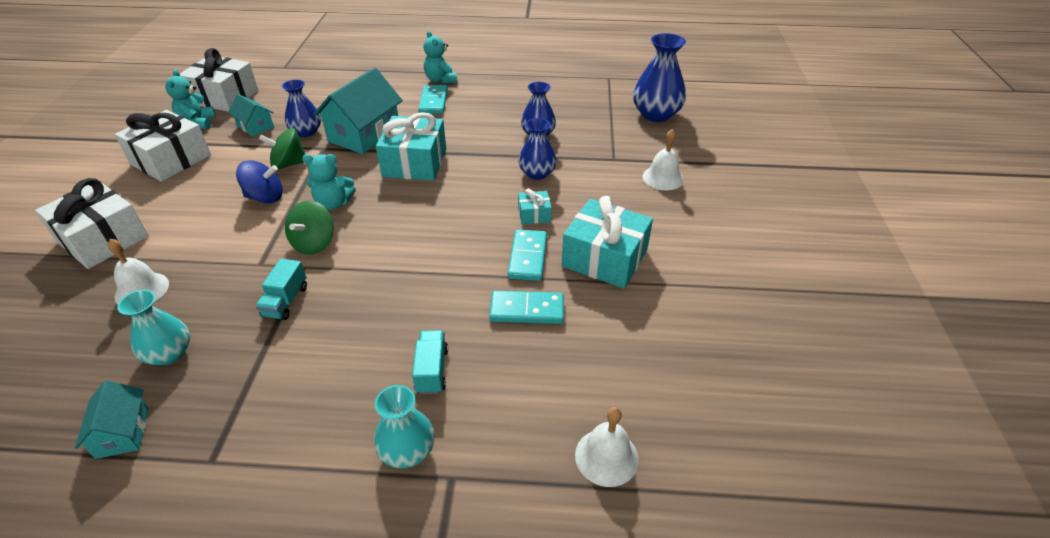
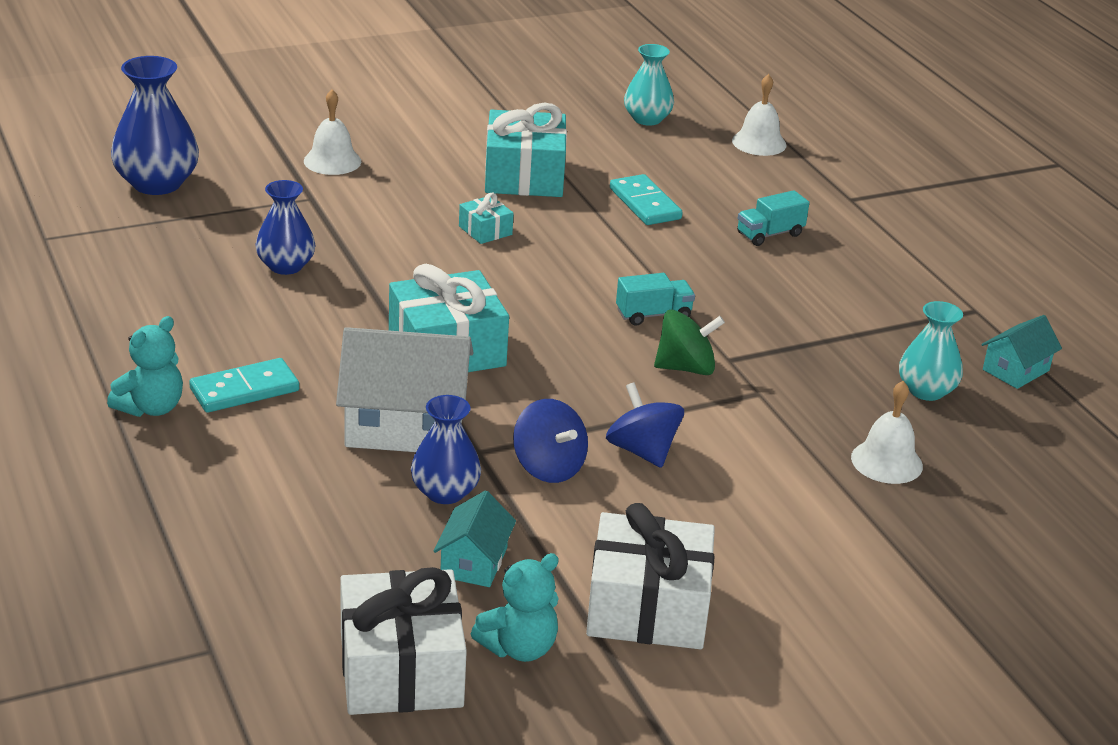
camera: 120 degrees left, 10 degrees down
white gift [35,178,149,269] -> none
turquoise truck [256,259,307,320] -> turquoise truck moved to [616,273,695,325]
green spinning top [259,128,305,170] -> blue spinning top [513,399,588,483]
turquoise teddy bear [302,154,356,210] -> none
turquoise house [314,68,403,154] -> white house [336,327,473,452]
turquoise vase [374,385,435,468] -> turquoise vase moved to [624,44,674,126]
turquoise domino [508,229,547,281] -> none
blue vase [518,118,557,180] -> none

